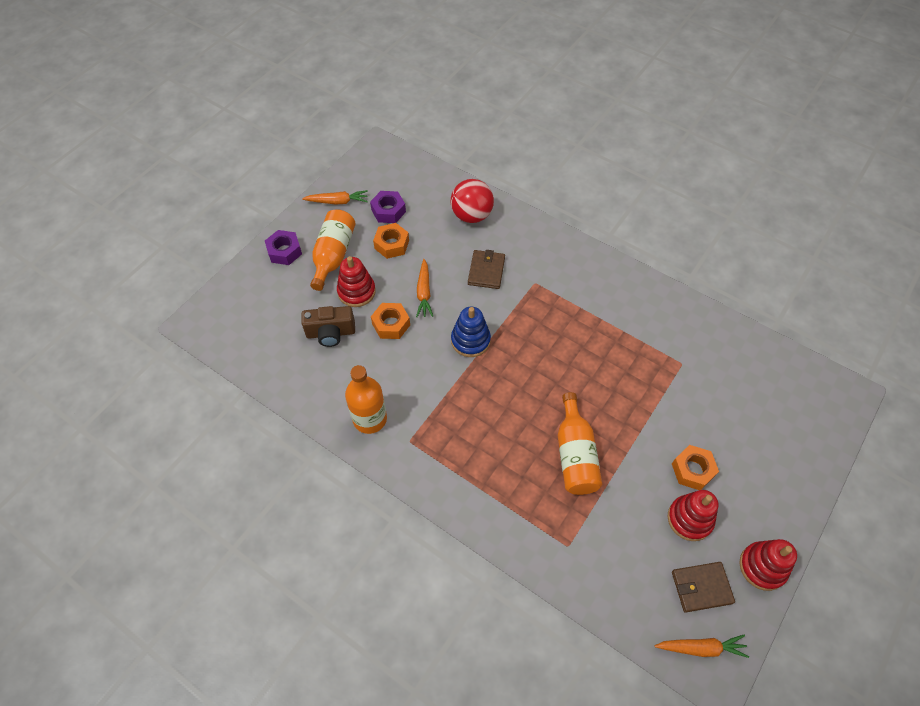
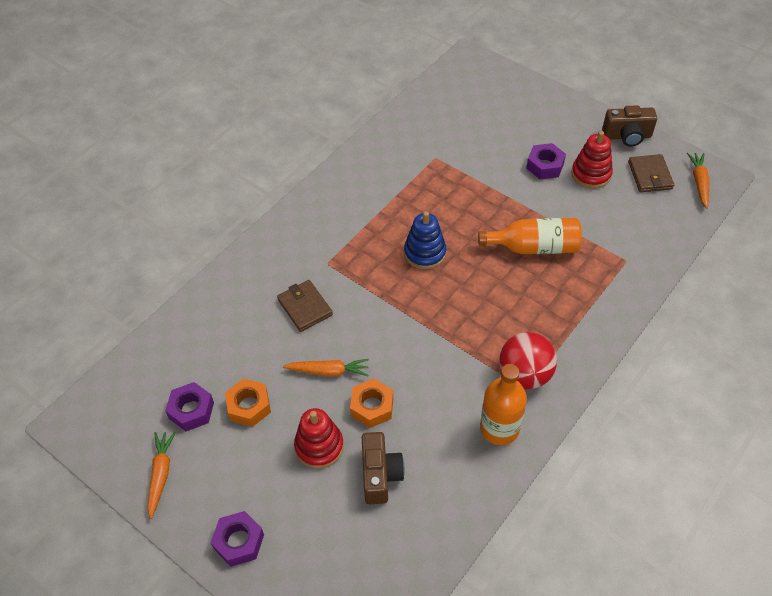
camera: 85 degrees left, 5 degrees down
orange bottle [310,209,356,291] -> none
red ball [451,179,494,223] -> red ball moved to [499,332,557,389]
blue stacking toy [451,307,491,357] -> blue stacking toy moved to [404,211,446,270]
brown wallet [468,250,505,289] -> brown wallet turned 45 degrees clockwise [277,280,333,332]
orange nut [672,445,719,490] -> purple nut [526,143,566,179]
red stacking toy [739,539,797,591] -> brown camera [602,105,657,147]

